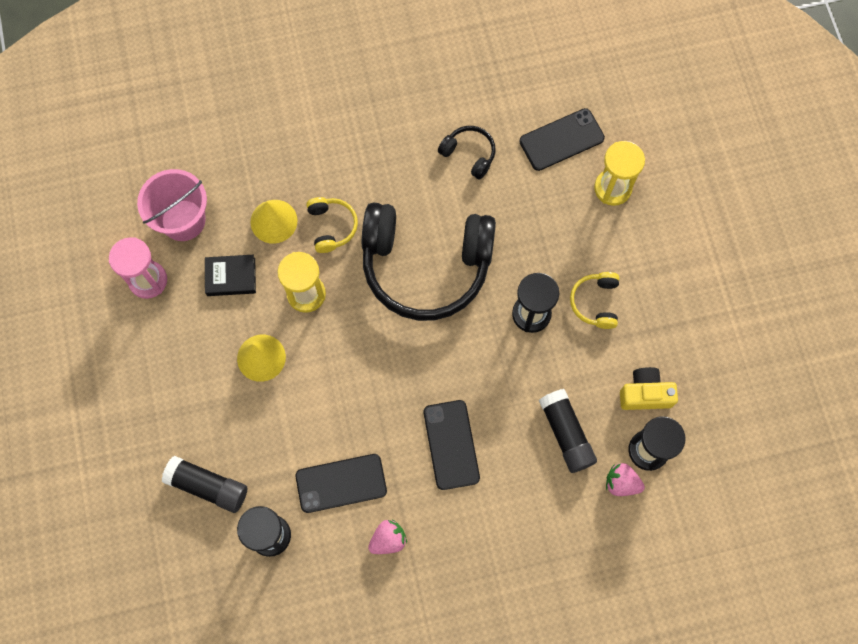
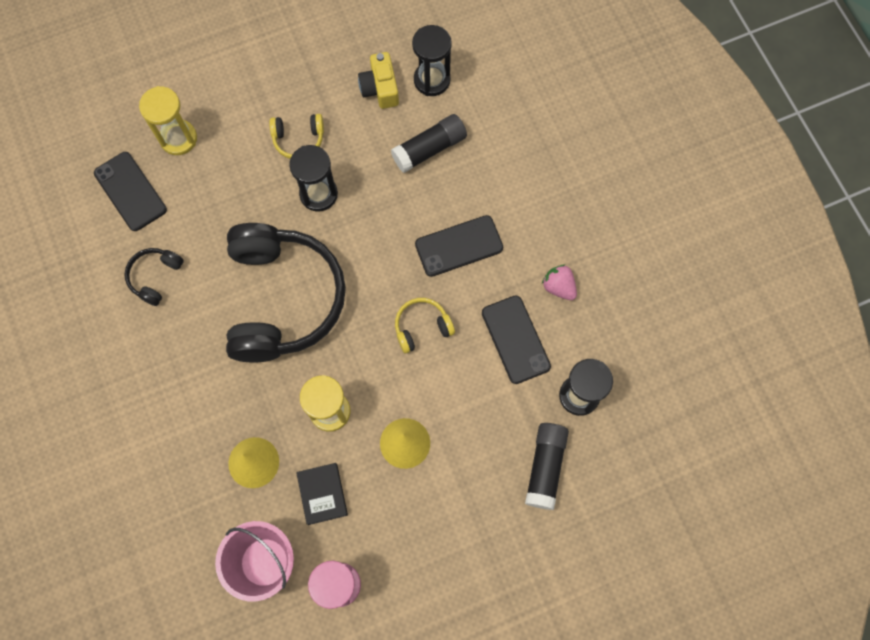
camera: 100 degrees left, 0 degrees up
yellow headphones [306,197,358,253] -> yellow headphones moved to [395,298,455,353]
pink strawberry [606,463,645,496] -> none

